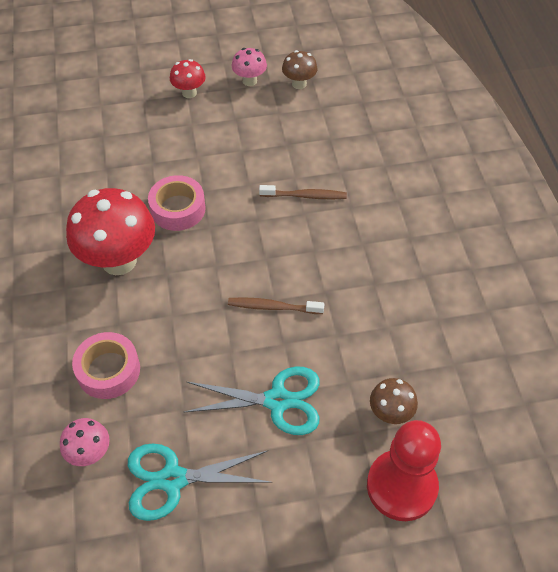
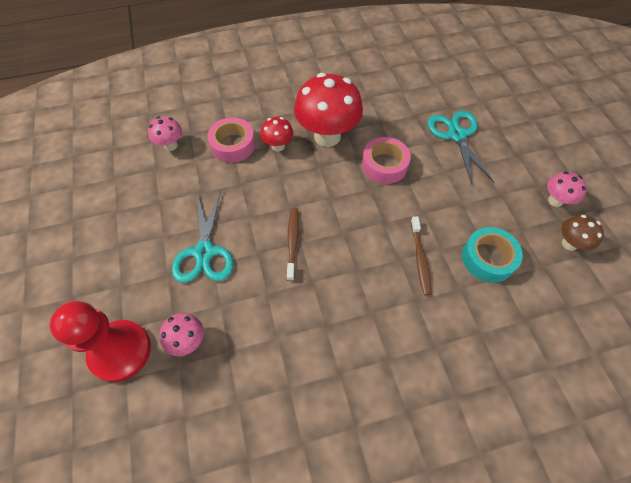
camera: 85 degrees right, 5 degrees up
turquoise scissors [128,443,273,521] -> turquoise scissors moved to [428,111,494,184]
red mushroom [170,59,206,98] -> red mushroom moved to [260,117,293,151]
brown mushroom [370,378,418,424] -> pink mushroom [159,313,204,356]
none -> turquoise tape [462,227,523,283]

